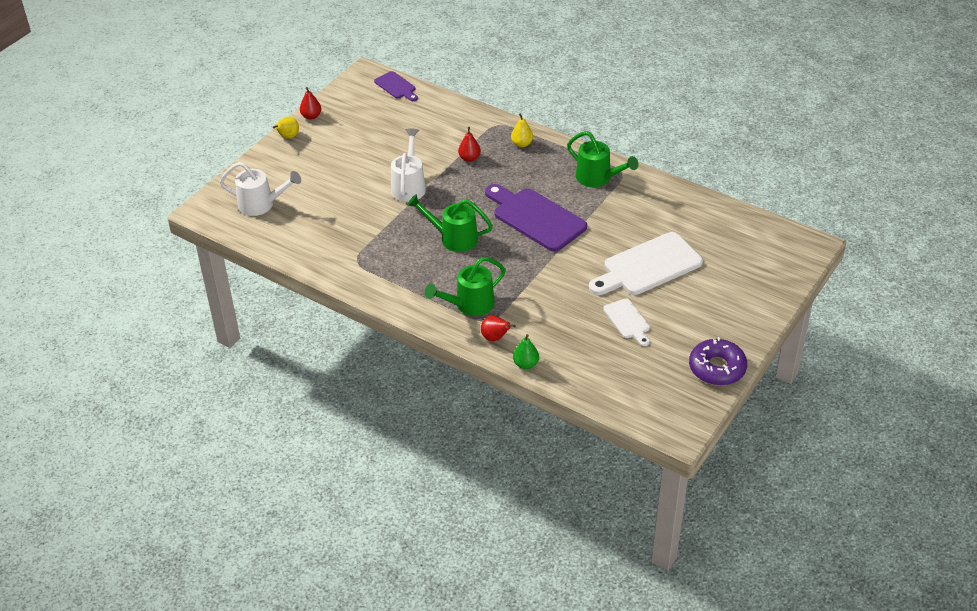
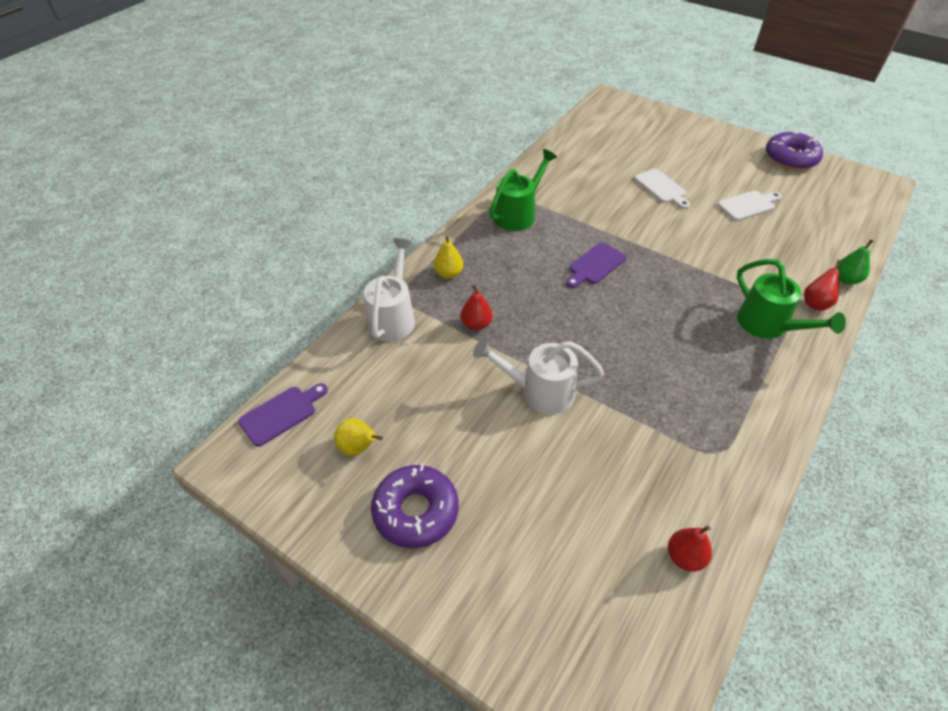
camera: 90 degrees left, 5 degrees up
white watering can [220,162,301,216] -> white watering can moved to [364,238,415,342]
yellow pear [273,117,299,139] -> yellow pear moved to [334,418,383,456]
red pear [300,87,321,120] -> red pear moved to [668,525,712,572]
green watering can [407,194,493,252] -> none
purple cutting board [485,184,587,252] -> purple cutting board [566,242,626,288], size x0.52
white cutting board [589,232,703,295] -> white cutting board [634,169,690,209], size x0.52
none -> purple donut [371,464,458,548]

